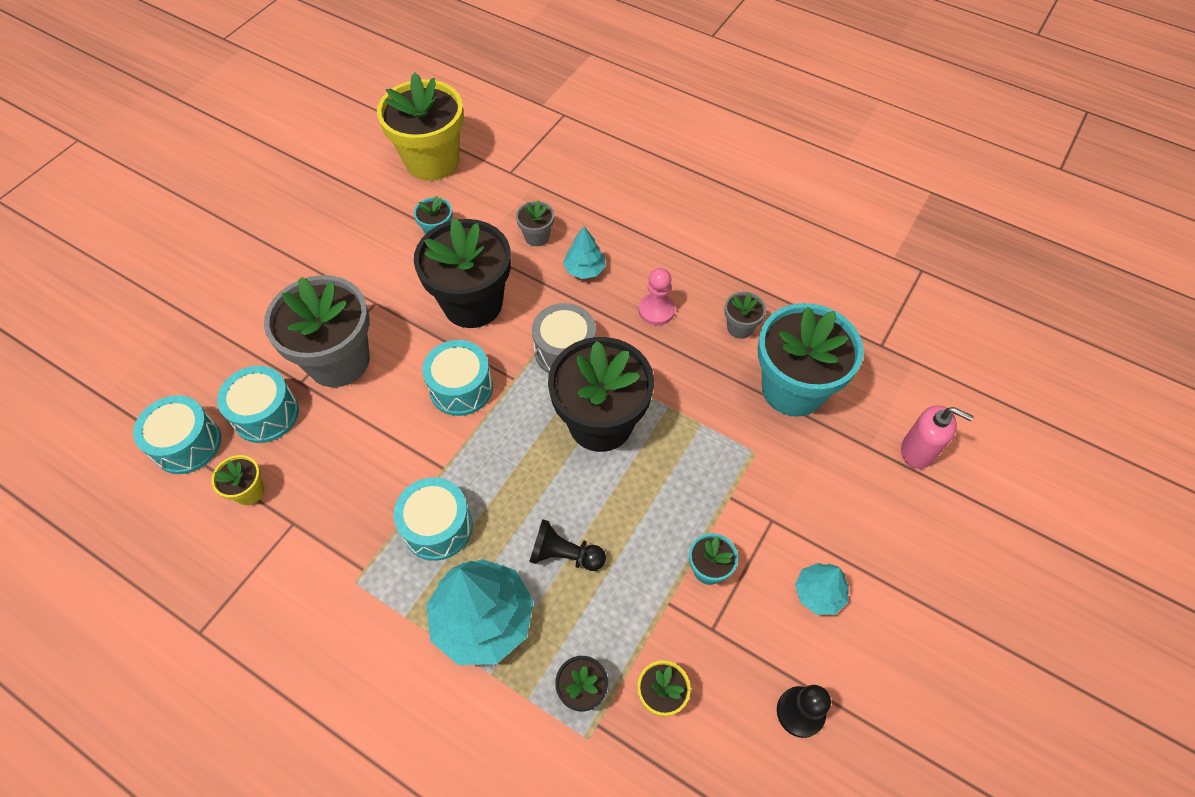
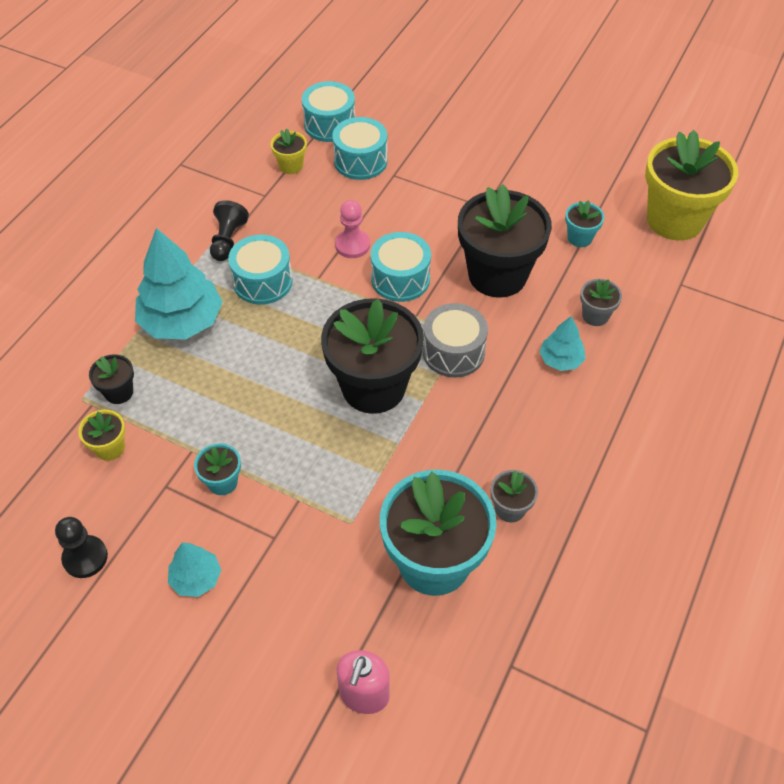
camera: 85 degrees right, 5 degrees down
grey flower pot [264,275,370,387] -> none
black pawn [529,519,606,571] -> black pawn moved to [210,200,249,261]
pink pawn [639,268,675,325] -> pink pawn moved to [335,200,370,258]

